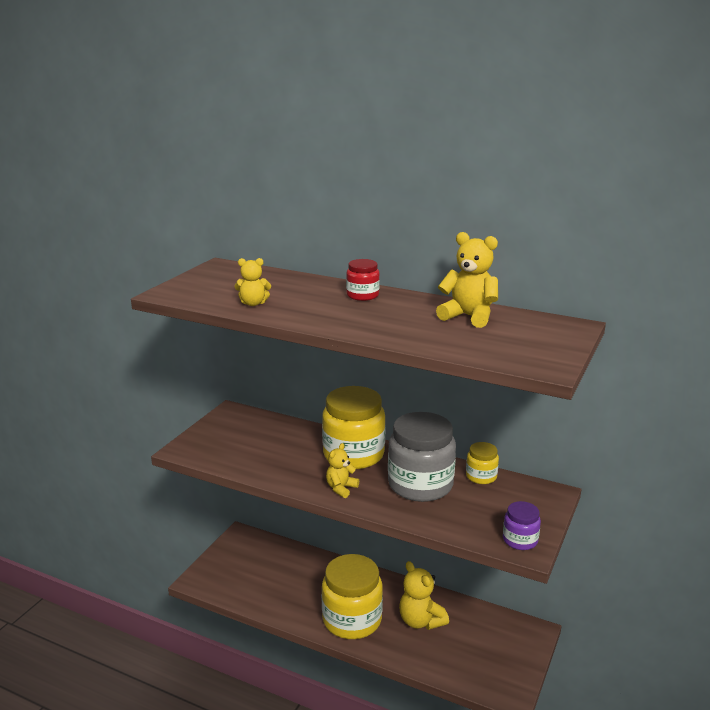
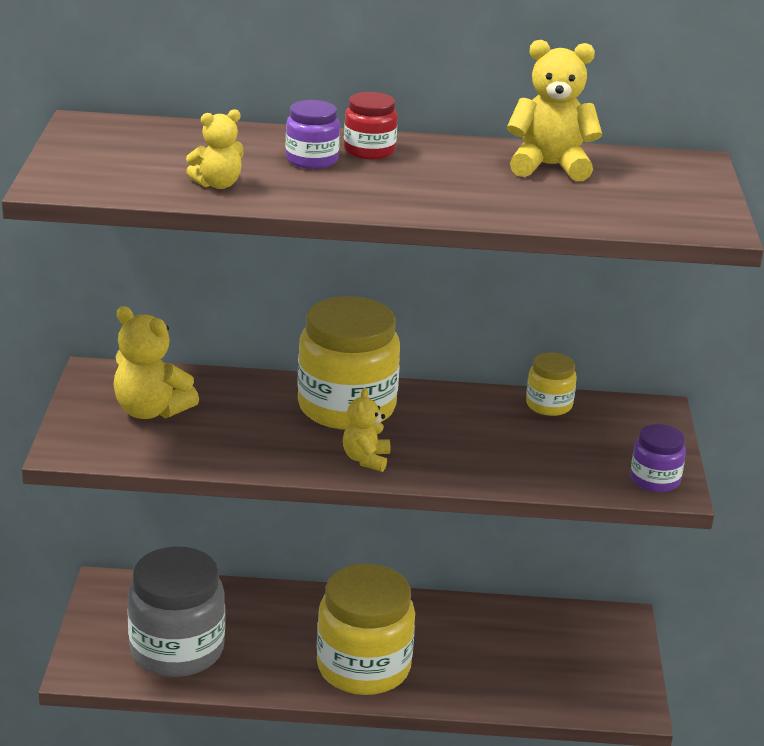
camera: 25 degrees left, 5 degrees up
grey jar [388,412,456,502] -> grey jar moved to [127,546,225,677]
yellow teddy bear [399,561,449,630] -> yellow teddy bear moved to [114,306,199,419]
none -> purple jar [286,100,340,169]

